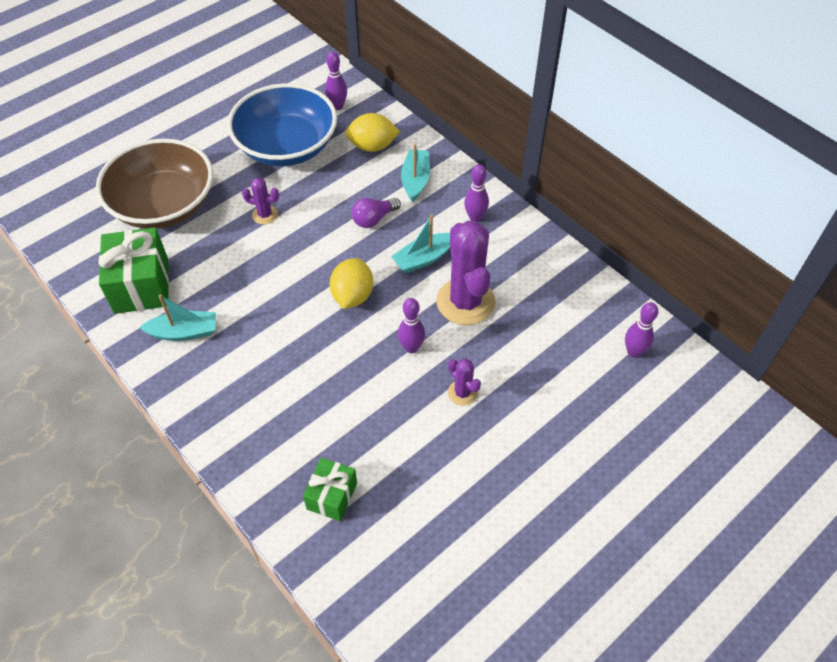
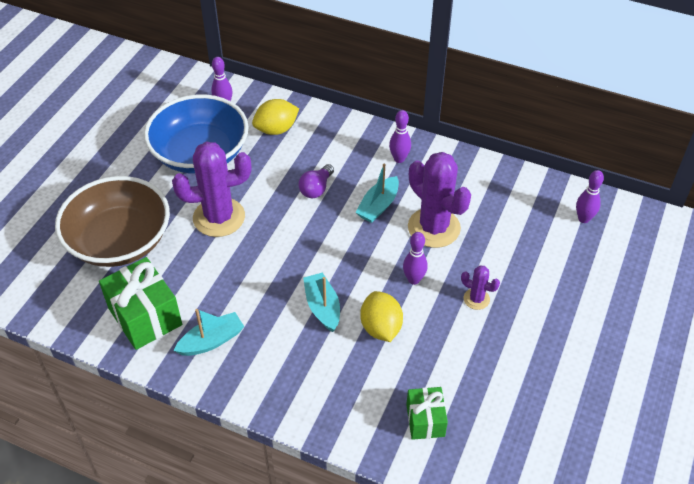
camera: 25 degrees left, 5 degrees down
purple cactus [242,178,279,224] -> purple cactus [172,142,251,237], size x2.12
yellow lemon [330,258,373,309] -> yellow lemon moved to [360,291,403,342]
turquoise boat [401,144,430,202] -> turquoise boat moved to [303,273,340,332]

